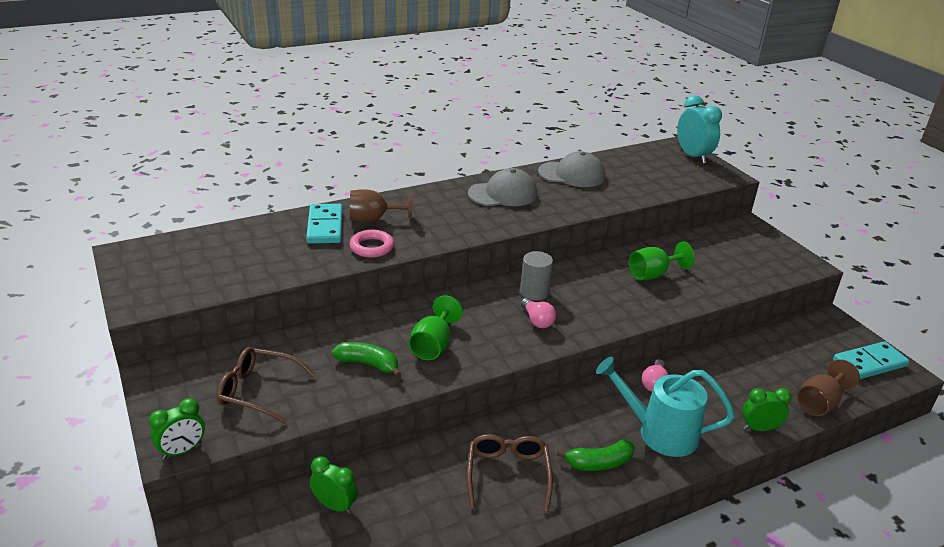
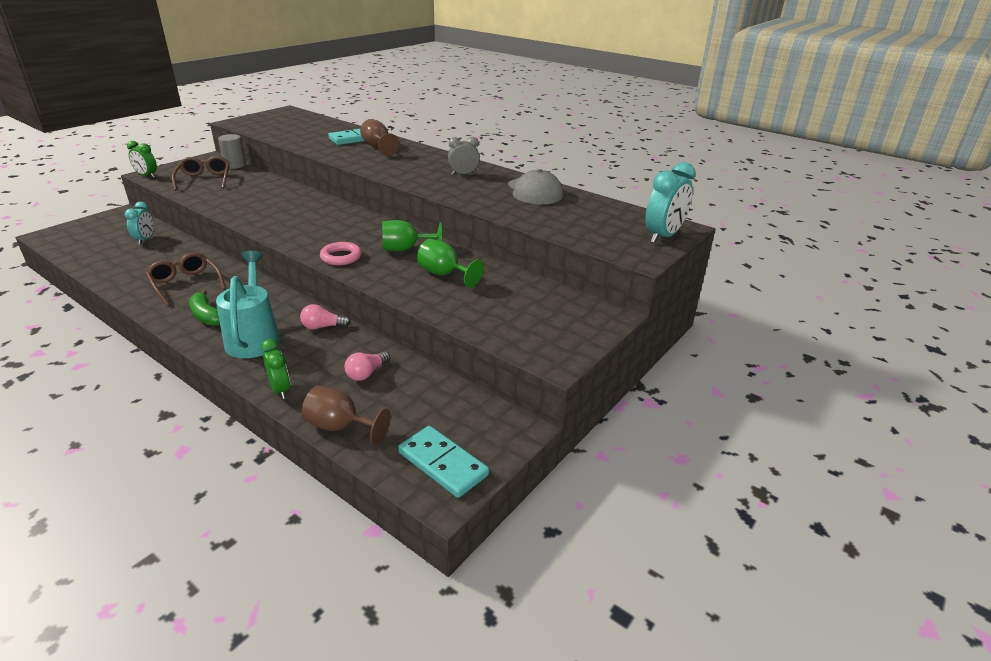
camera: 65 degrees right, 0 degrees up
green clock [310,457,358,514] -> turquoise clock [125,202,154,245]
green banana [332,342,402,377] -> none
pink ring [350,230,394,258] -> pink ring moved to [320,242,362,265]
green goblet [409,295,463,360] -> green goblet moved to [382,220,442,251]
brown glasses [467,434,553,512] -> brown glasses turned 105 degrees counterclockwise [146,253,226,307]
grey cap [468,168,538,206] -> grey clock [448,137,480,175]
grey cylinder [520,251,553,301] -> grey cylinder moved to [218,134,246,169]
pink light bulb [521,298,556,328] -> pink light bulb moved to [345,351,390,381]

